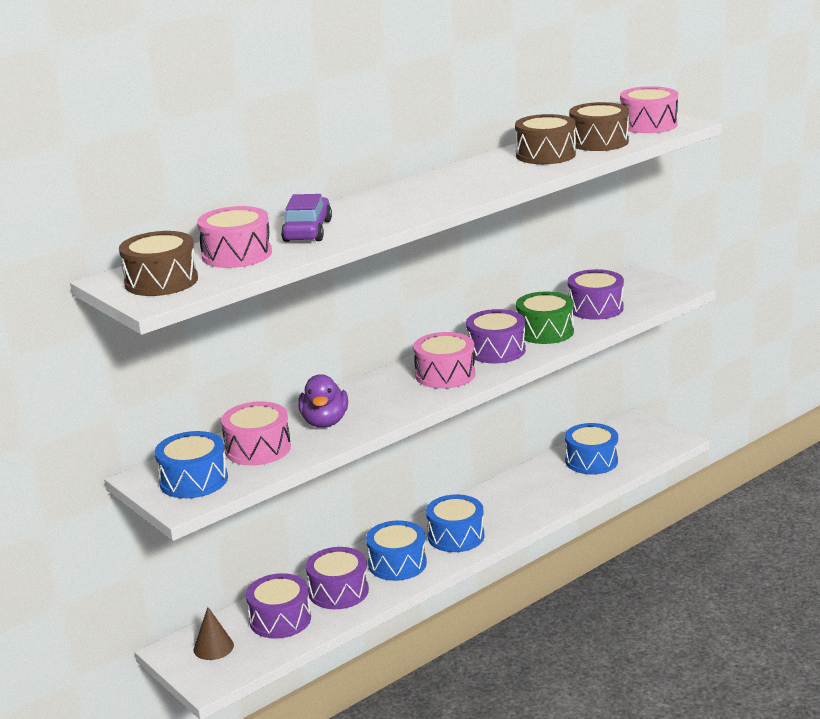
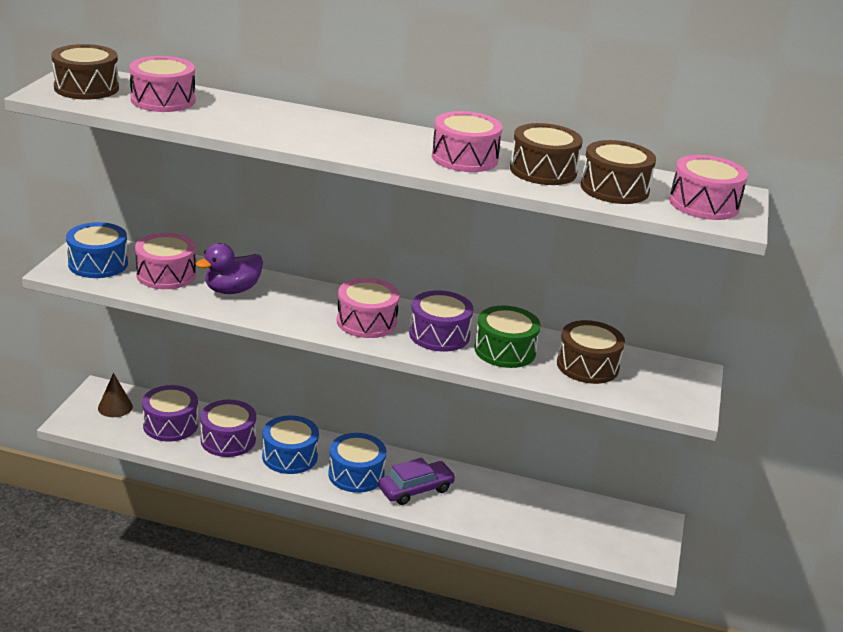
camera: 50 degrees right, 5 degrees up
purple car [281,194,332,242] -> purple car moved to [378,458,456,505]
blue drum [565,423,618,474] -> none
purple drum [568,269,624,320] -> brown drum [557,320,625,384]
none -> pink drum [432,111,503,172]

